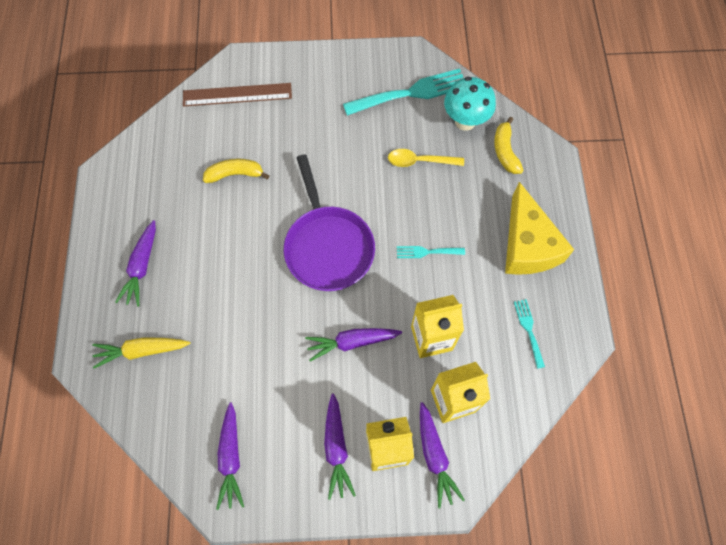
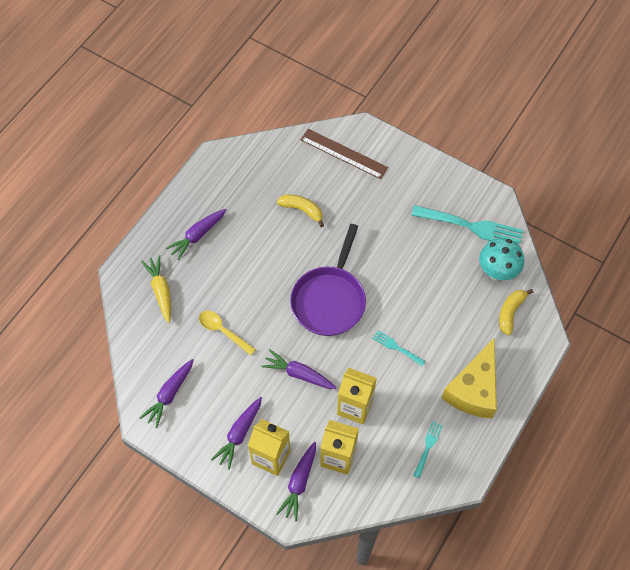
camera: 35 degrees right, 5 degrees down
yellow carrot [92,338,191,369] -> yellow carrot turned 45 degrees clockwise [141,255,171,323]
yellow spoon [388,149,464,167] -> yellow spoon moved to [199,311,256,356]

